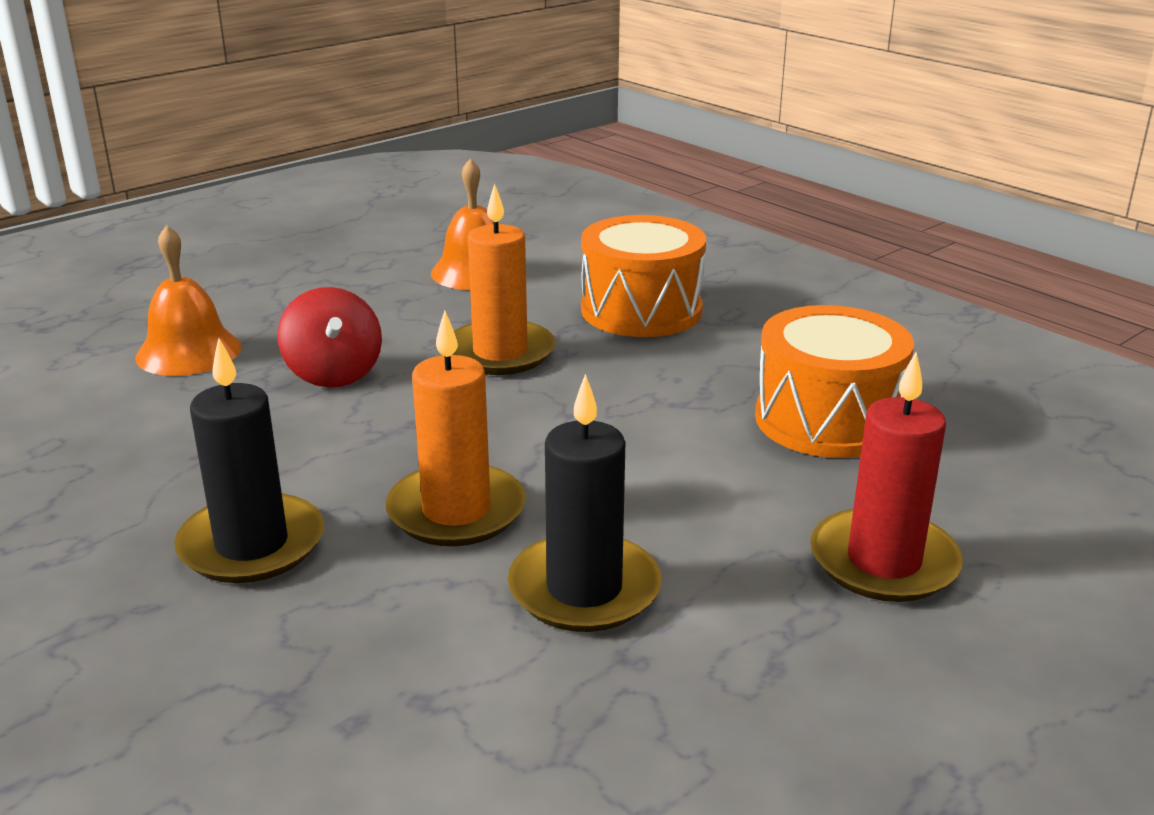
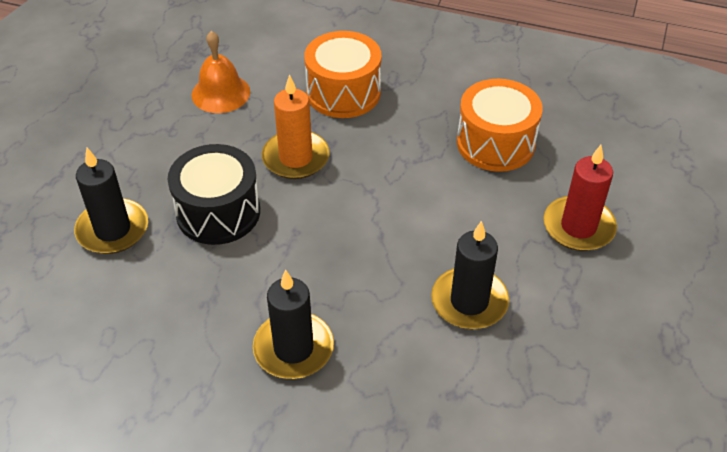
camera: 30 degrees left, 20 degrees up
orange bell [135,225,241,376] -> black candle [74,148,148,254]
red spinning top [277,287,382,388] -> black drum [168,144,260,245]
orange candle [386,310,526,546] -> none

